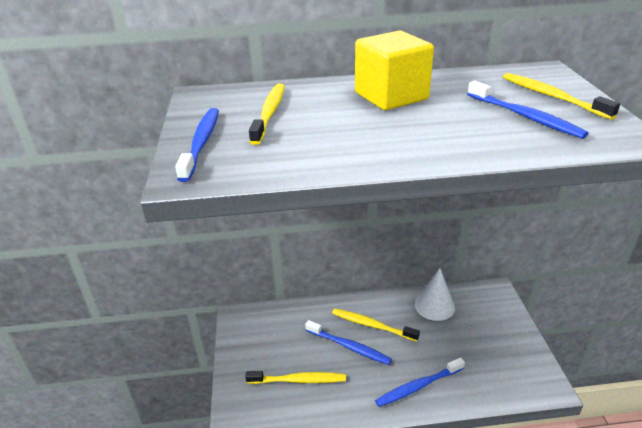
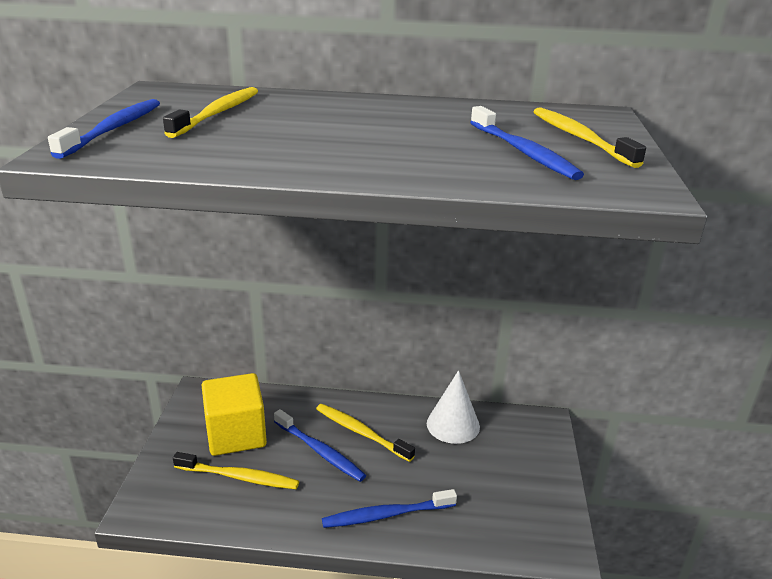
camera: 10 degrees right, 5 degrees down
yellow cube [355,31,434,110] -> yellow cube moved to [201,373,267,456]

